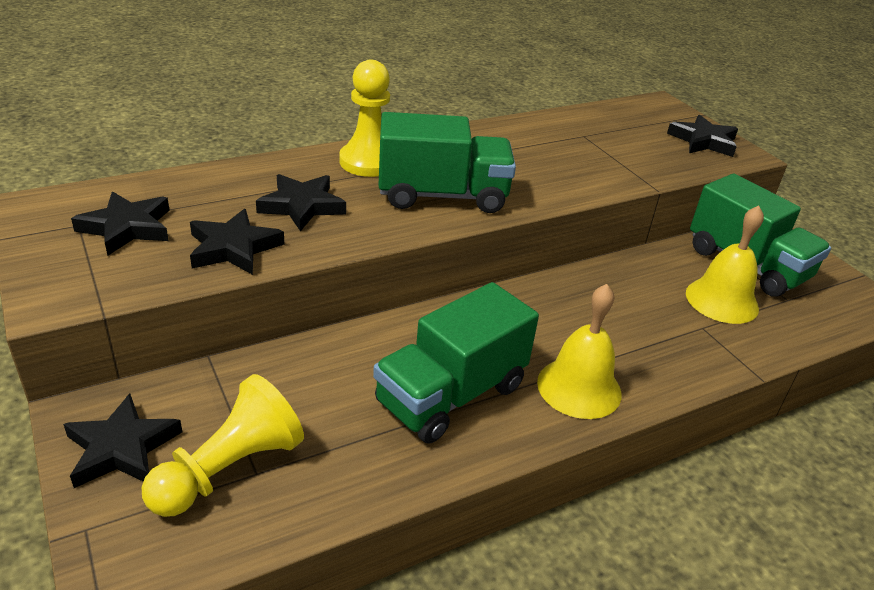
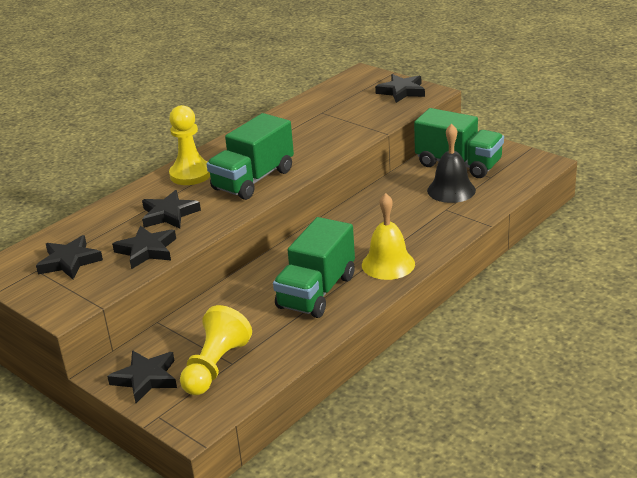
camera: 15 degrees left, 5 degrees down
green truck [378,112,516,213] -> green truck turned 150 degrees clockwise [207,113,294,200]
yellow bell [686,205,764,324] -> black bell [427,124,476,203]

